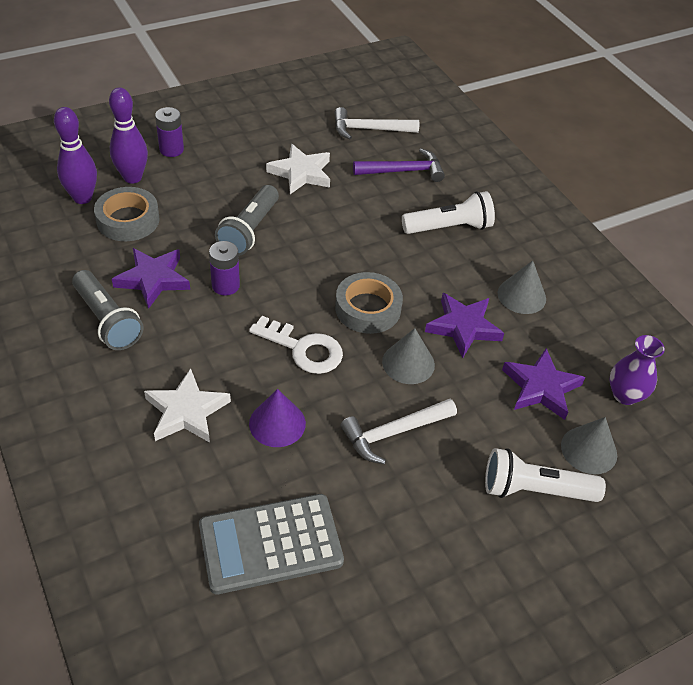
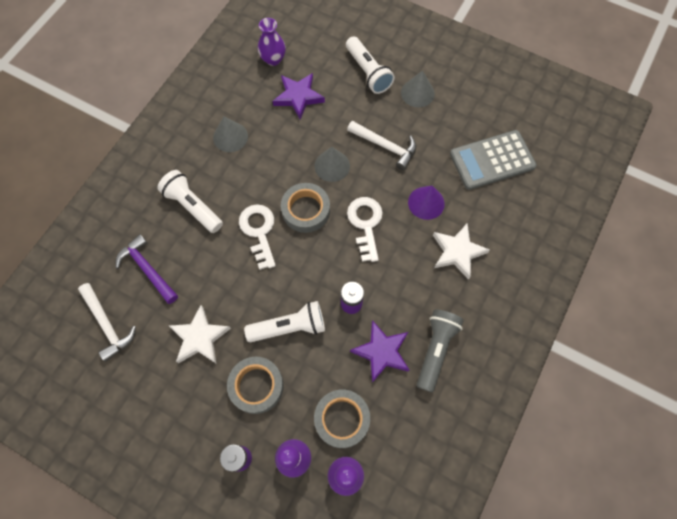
camera: 120 degrees left, 20 degrees up
grey calculator [199,494,344,595] -> grey calculator turned 120 degrees clockwise [450,130,537,190]
grey flashlight [215,185,279,256] -> white flashlight [244,301,325,342]
purple star [425,293,504,358] -> none
grey cone [561,417,617,474] -> grey cone moved to [401,70,435,107]
none -> grey tape [227,357,284,414]
none -> white key [239,204,276,270]

